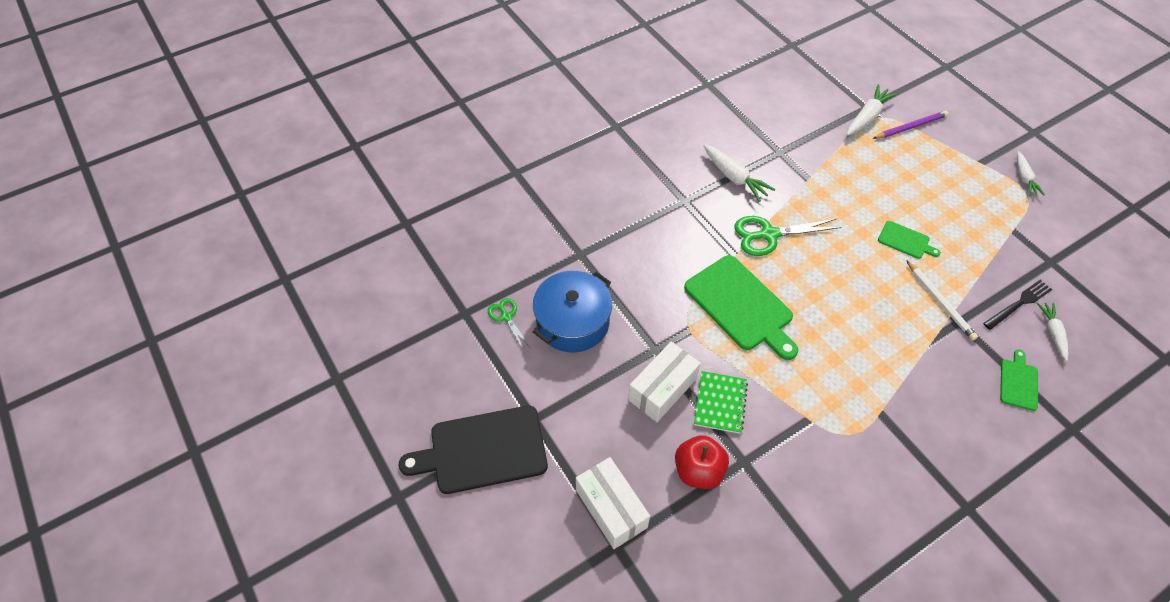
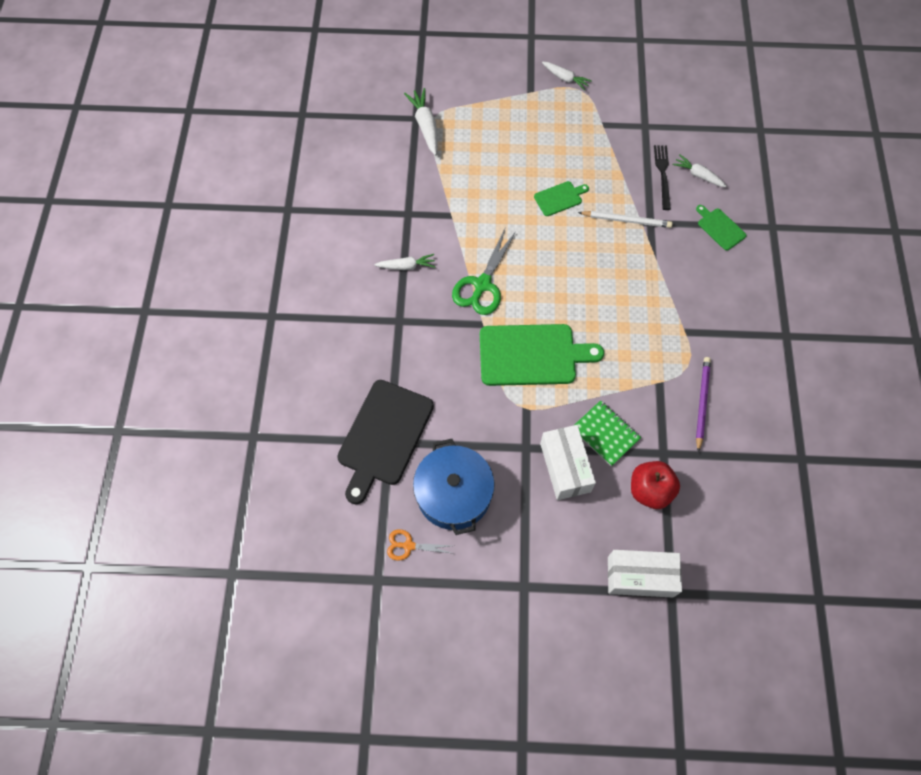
camera: 55 degrees left, 10 degrees up
black cutting board [399,405,548,494] -> black cutting board moved to [337,380,434,504]
green scissors [488,298,530,349] -> orange scissors [387,529,451,561]
white carrot [703,144,776,202] -> white carrot [374,254,435,270], size x0.66
purple pencil [873,111,948,139] -> purple pencil moved to [696,357,711,453]

